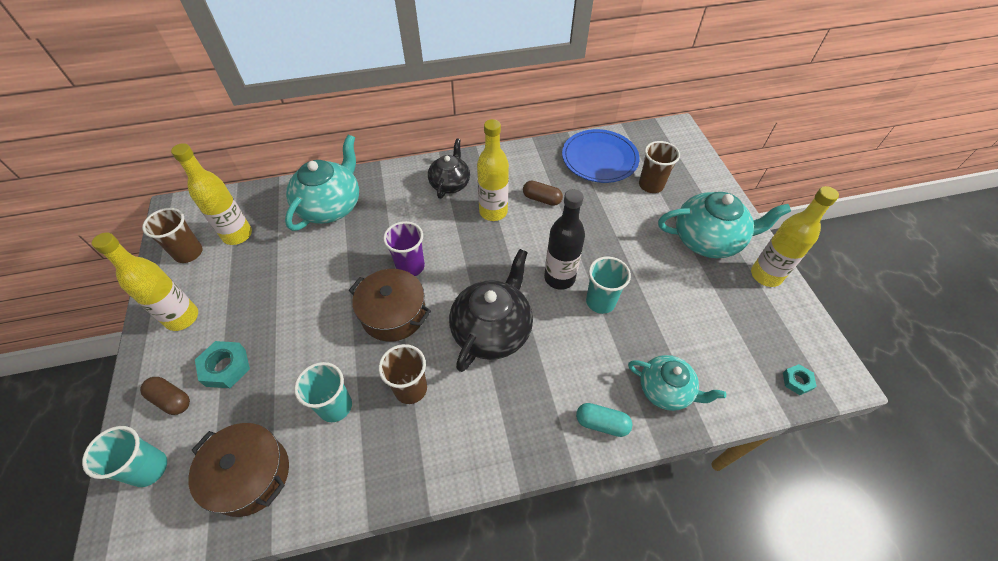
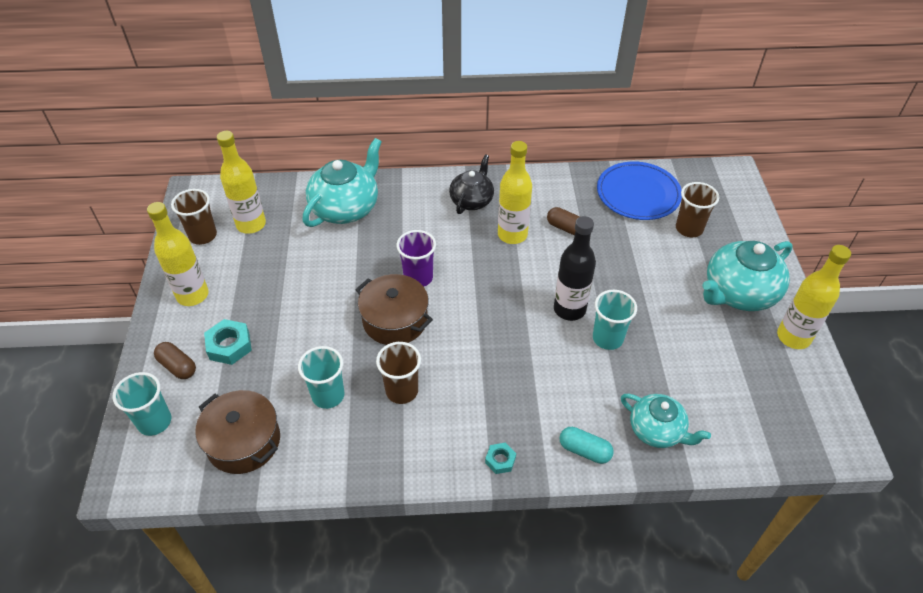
camera: 10 degrees right, 5 degrees down
black teapot [449,249,533,372] -> none
turquoise teapot [658,192,791,258] -> turquoise teapot turned 135 degrees clockwise [702,241,793,311]
turquoise nut [783,364,817,395] -> turquoise nut moved to [485,443,516,474]

